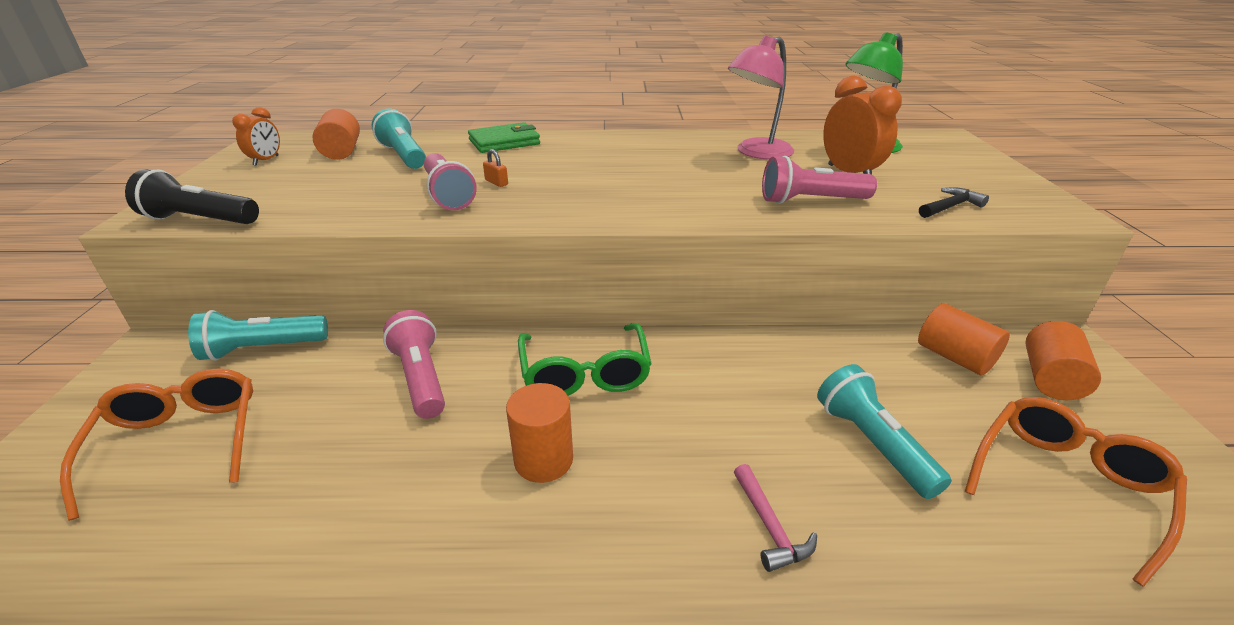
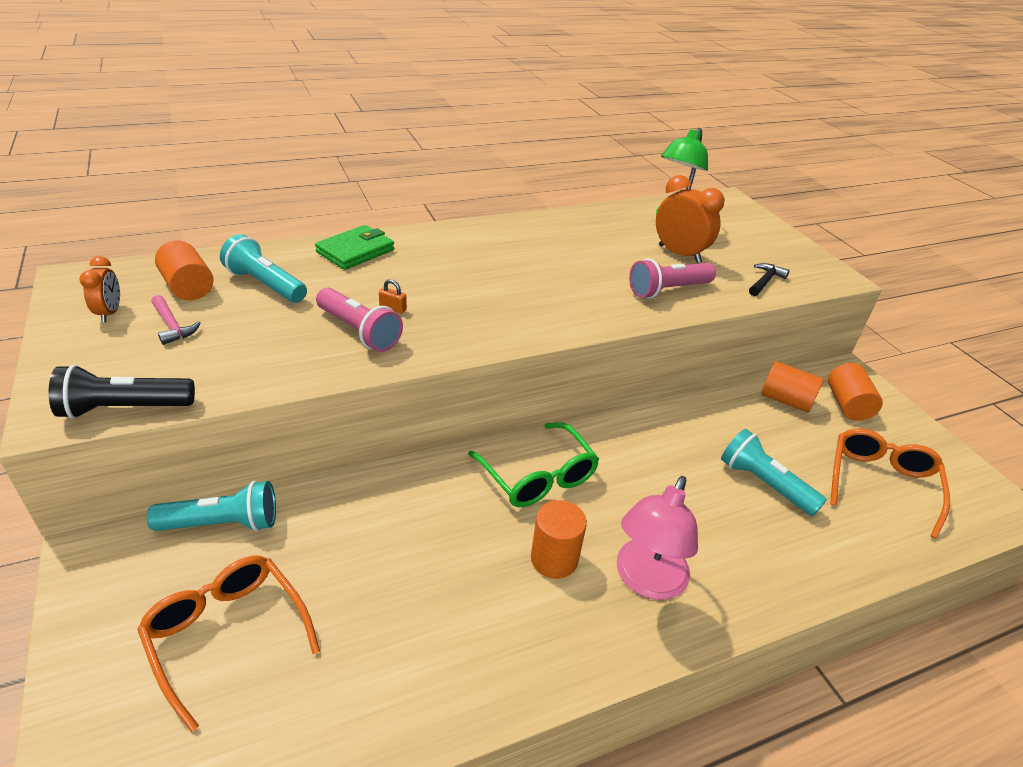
camera: 25 degrees left, 5 degrees up
turquoise flashlight [188,310,328,361] -> turquoise flashlight turned 150 degrees counterclockwise [147,481,276,531]
pink flashlight [383,310,445,419] -> none
pink lamp [728,36,794,160] -> pink lamp moved to [617,476,698,600]
pink hammer [734,464,817,572] -> pink hammer moved to [151,295,201,345]

